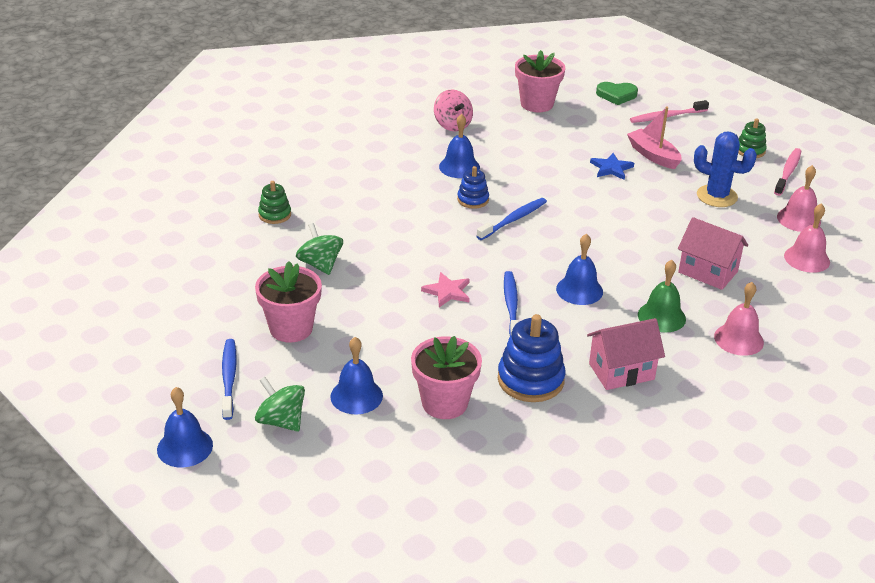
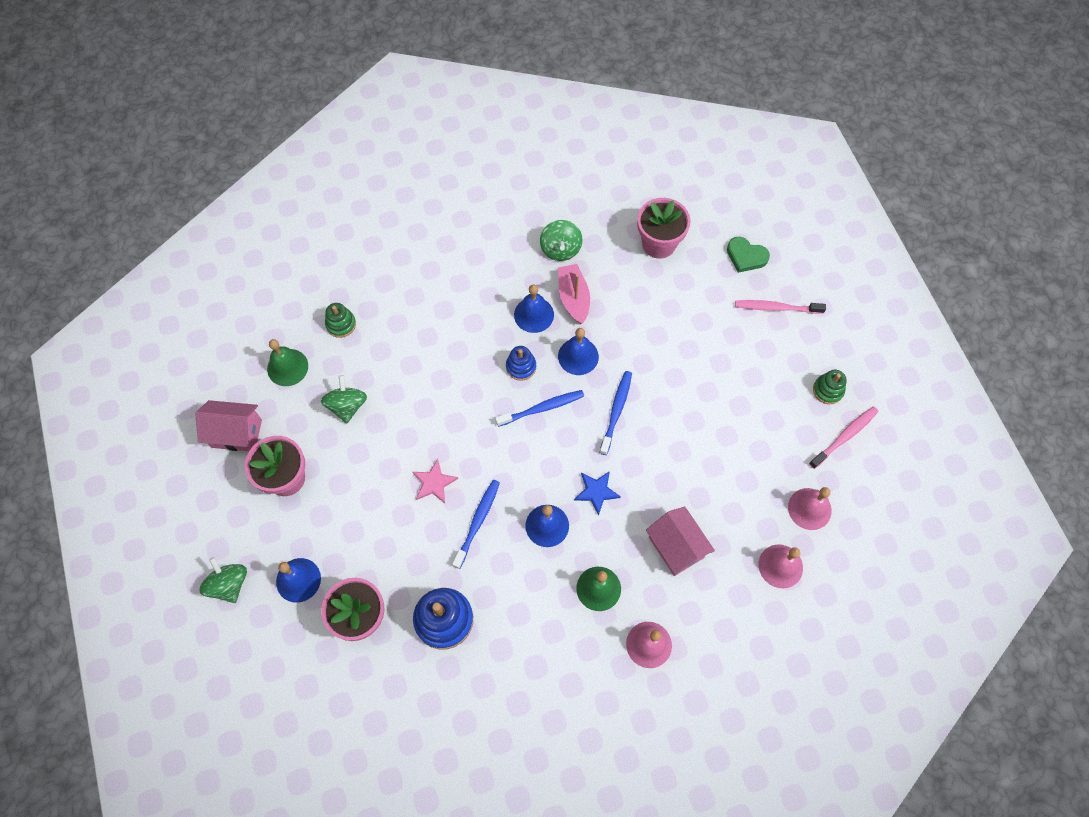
camera: 25 degrees right, 30 degrees up
blue bell [157,387,213,468] -> blue bell moved to [558,328,599,375]
blue toothbrush [222,339,237,420] -> blue toothbrush moved to [600,371,632,455]
pink spinning top [434,90,473,131] -> green spinning top [540,220,583,261]
pink house [587,318,665,390] -> pink house moved to [195,400,262,451]
blue star [590,153,634,180] -> blue star moved to [574,471,621,515]
pink boat [627,107,682,169] -> pink boat moved to [558,264,590,324]
blue cactus [694,132,757,207] -> none
none -> green bell [267,339,308,386]

